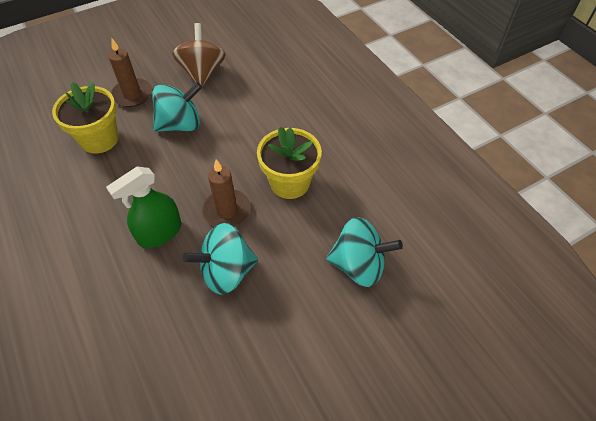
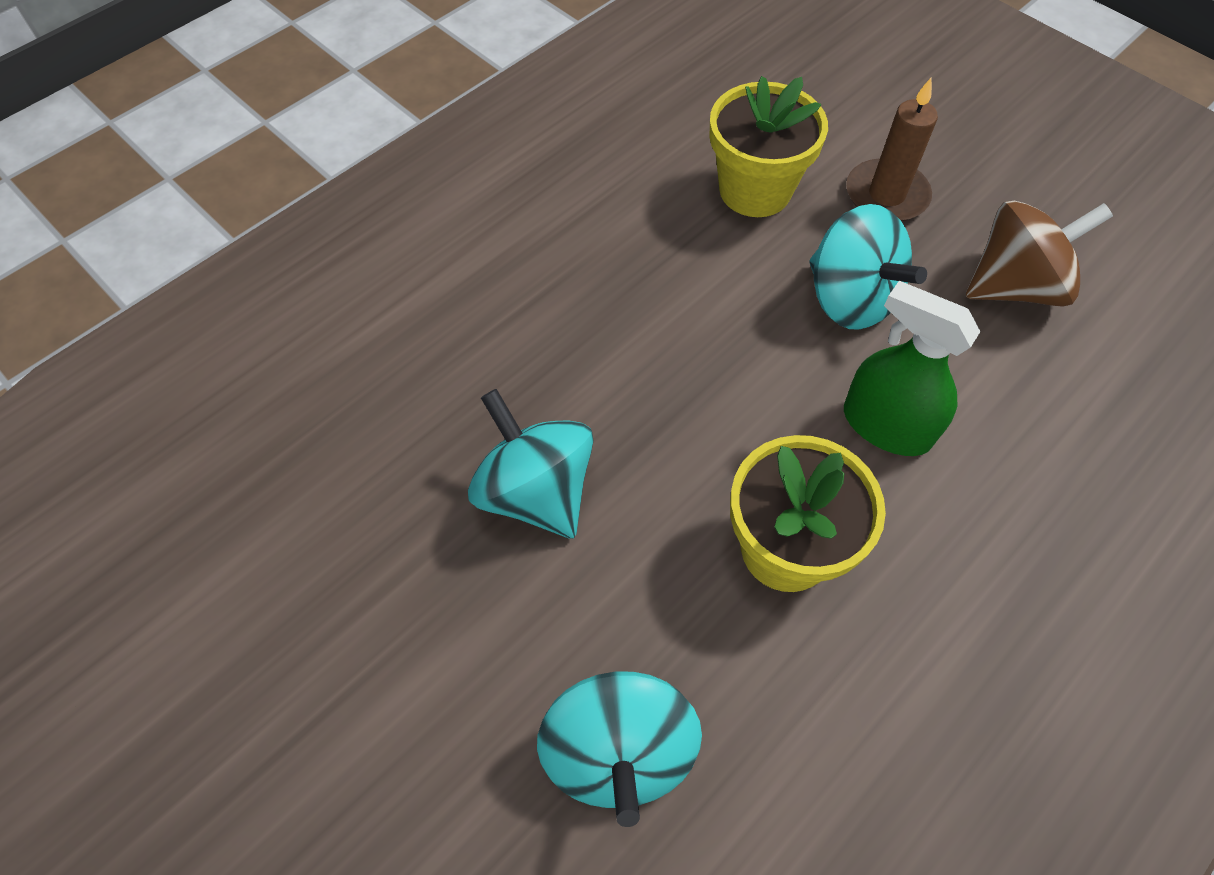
camera: 75 degrees right, 5 degrees up
green spray bottle [106,166,181,248] -> green spray bottle moved to [844,281,981,456]
brown candle [202,159,251,227] -> none

